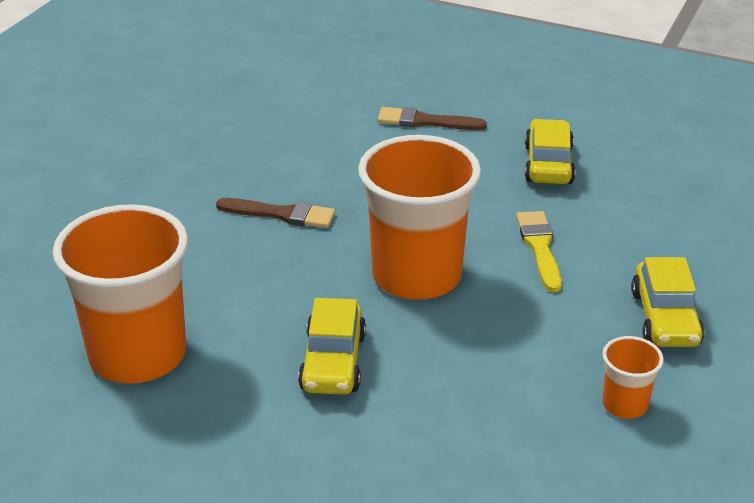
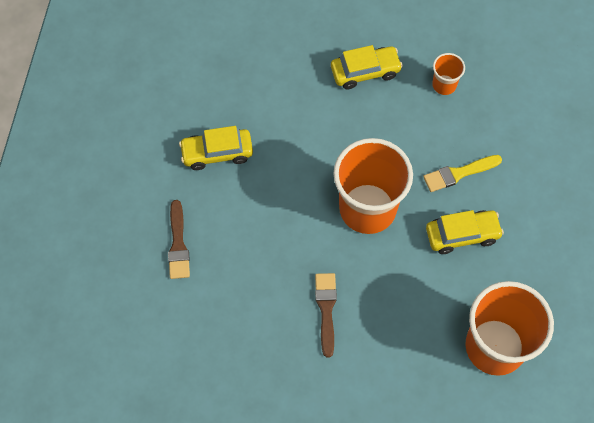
camera: 105 degrees left, 30 degrees up
yellow brush [516,211,562,292] -> yellow brush moved to [423,155,502,192]

